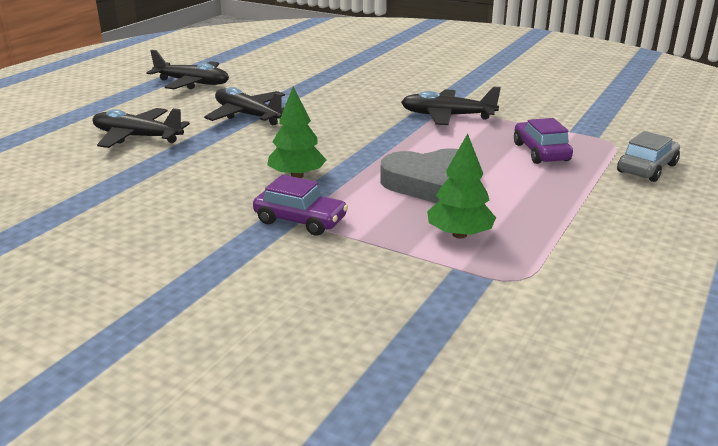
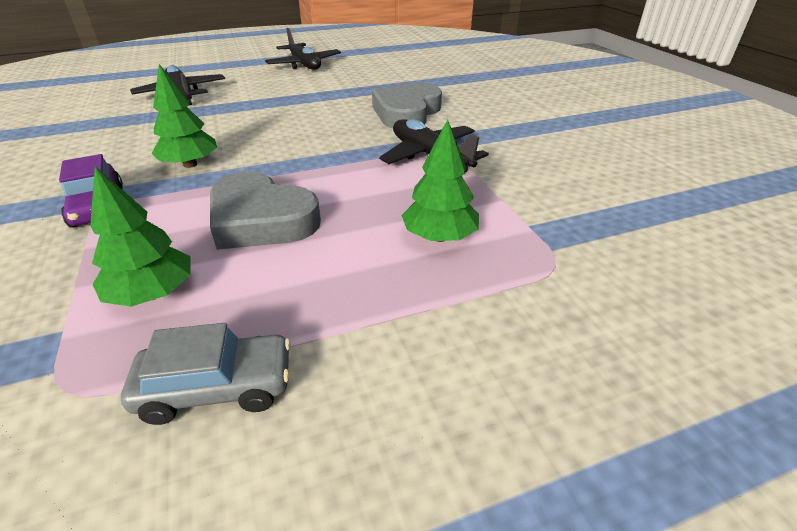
camera: 40 degrees right, 10 degrees up
black plane [204,87,285,125] -> none
purple car [514,118,573,164] -> green tree [401,119,479,242]
grey car [617,131,680,182] -> grey car moved to [121,323,291,425]
none -> grey heart [372,83,442,128]

